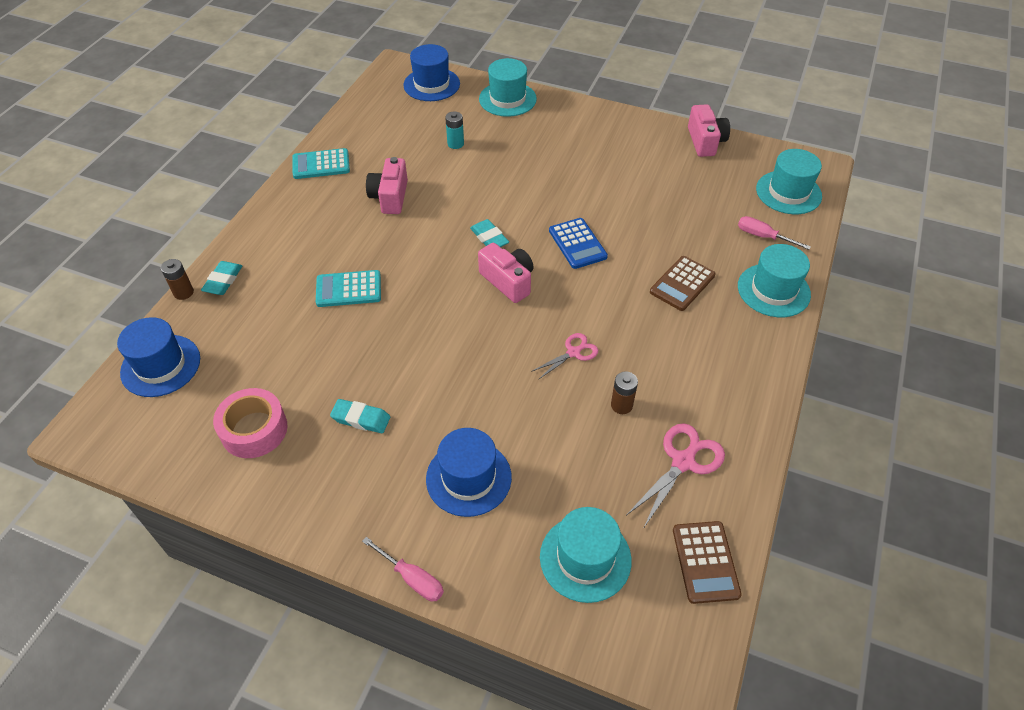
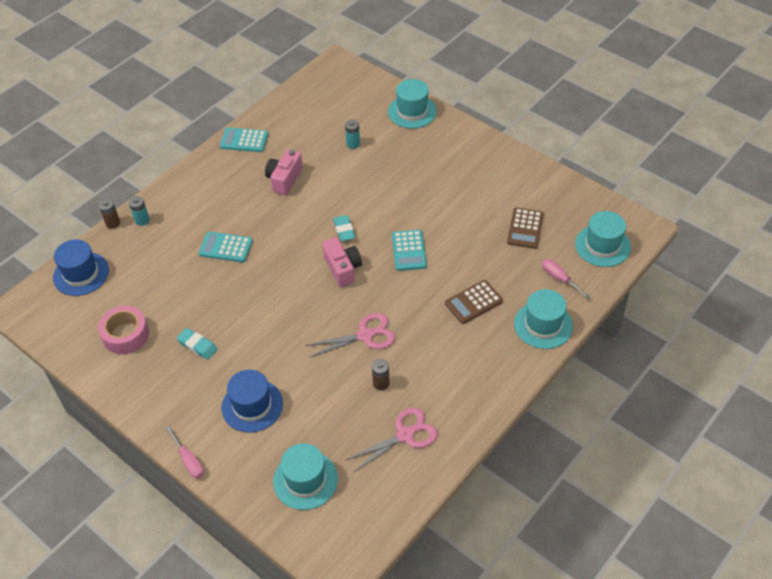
camera: 20 degrees right, 0 degrees up
turquoise eraser [201,261,242,295] -> turquoise battery [129,196,150,226]
blue hat [404,44,460,101] -> none
pink scissors [531,333,598,380] -> pink scissors [305,313,395,358], size x1.59
blue calculator [549,218,608,269] -> turquoise calculator [392,230,427,271]
brown calculator [673,521,742,604] -> brown calculator moved to [507,207,544,249]
pink camera [688,104,730,157] -> none

